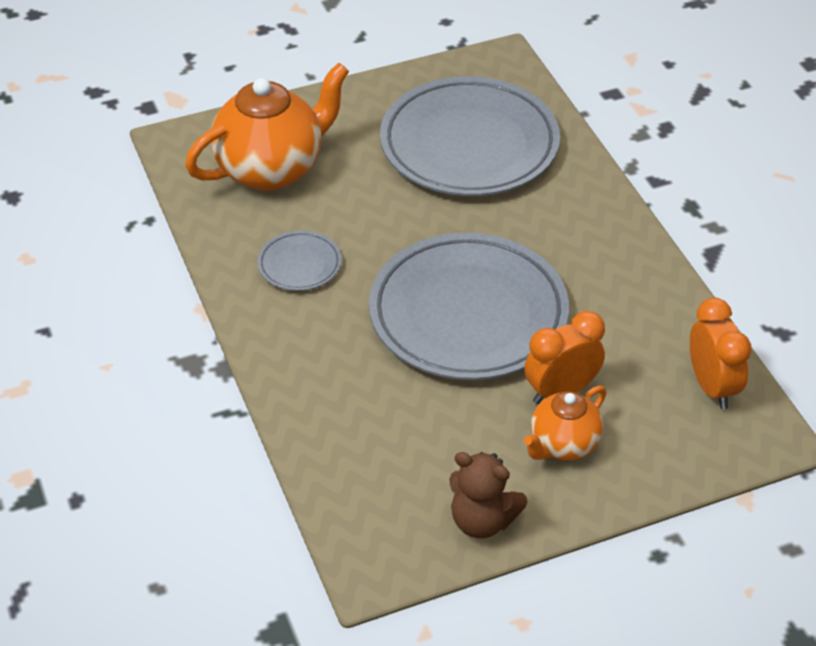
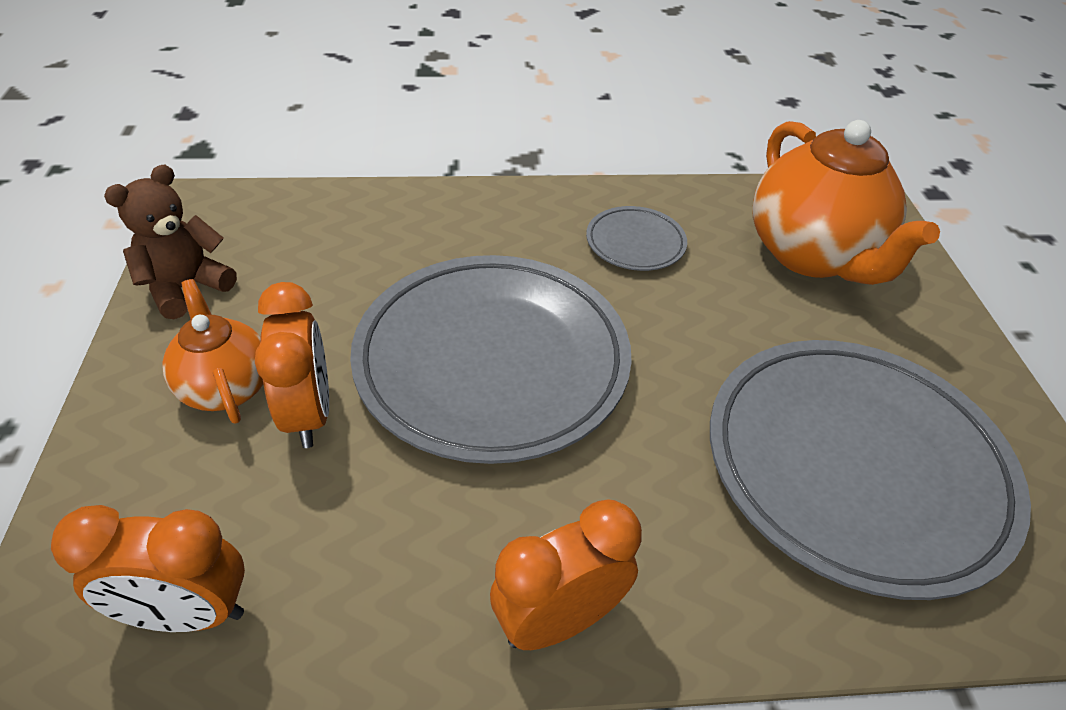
camera: 105 degrees right, 0 degrees up
none -> orange clock [490,499,642,650]

